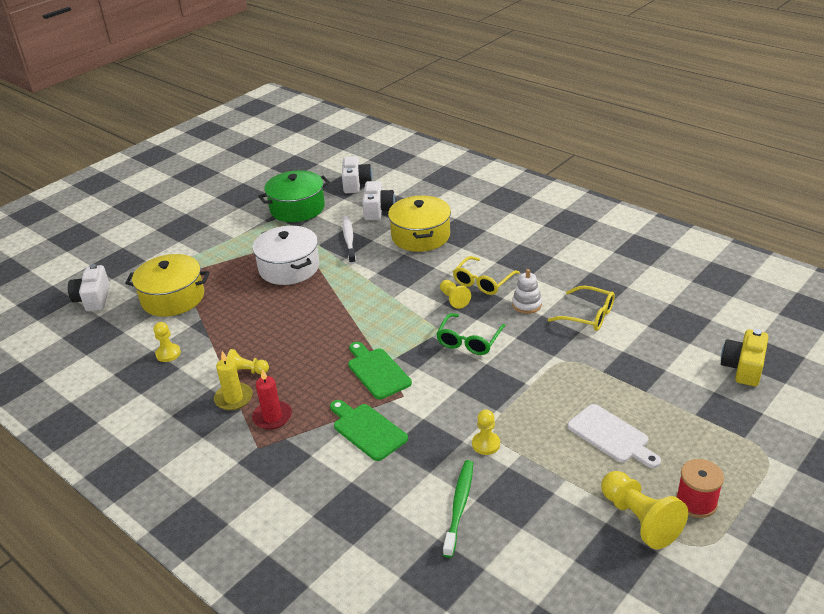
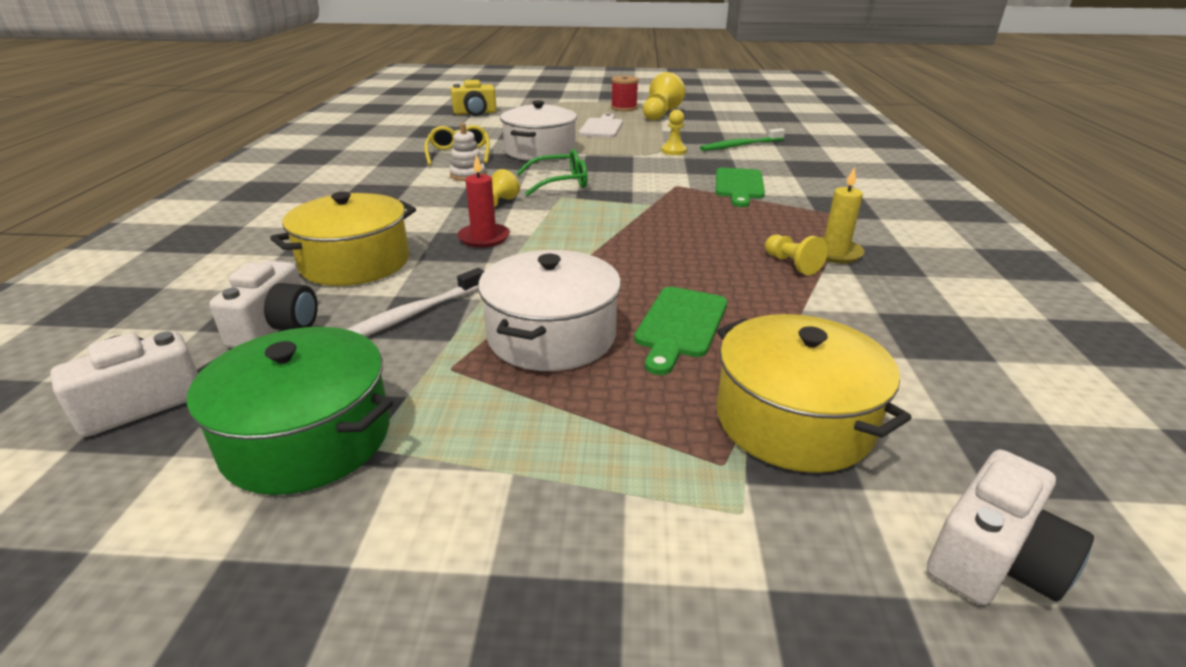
camera: 130 degrees left, 5 degrees down
yellow pawn [154,322,181,362] -> none
red candle [252,369,292,430] -> red candle moved to [457,154,510,248]
green cutting board [348,342,412,399] -> green cutting board moved to [634,287,727,375]
white camera [362,181,395,220] -> white camera turned 135 degrees clockwise [209,260,318,348]
yellow glasses [453,256,520,295] -> none
none -> white pot [500,100,577,161]

